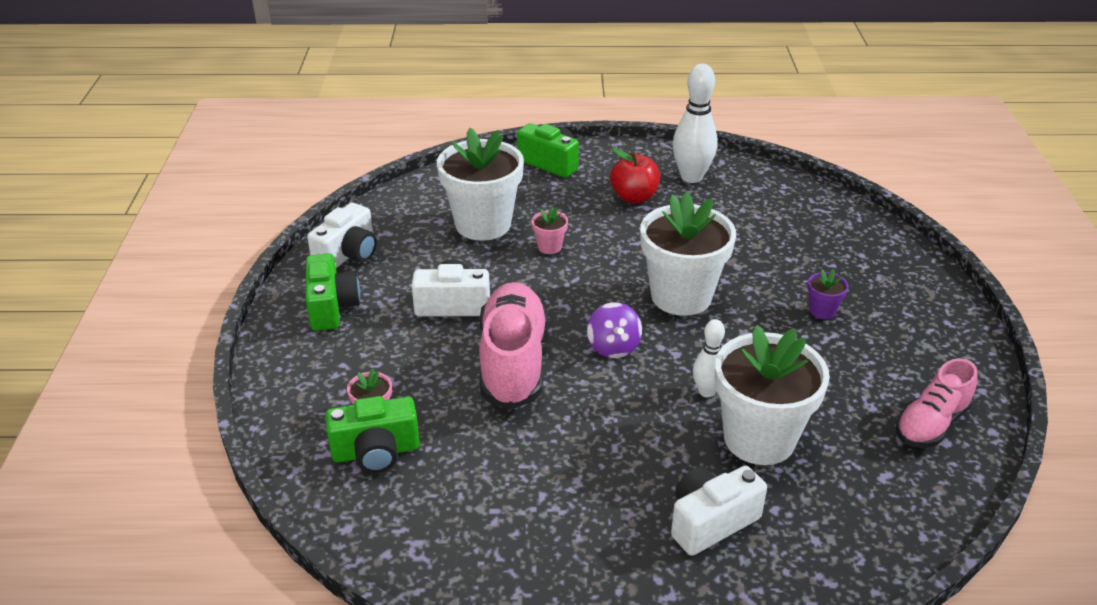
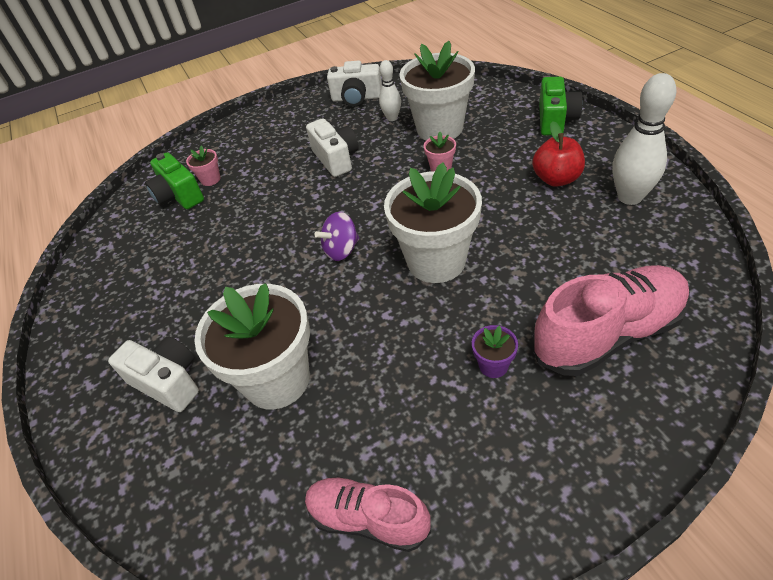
camera: 70 degrees right, 10 degrees up
green camera [306,253,360,331] -> none
pink shoe [479,282,547,410] -> pink shoe moved to [532,265,690,376]
white bowling pin [693,319,725,397] -> white bowling pin moved to [379,60,401,121]

